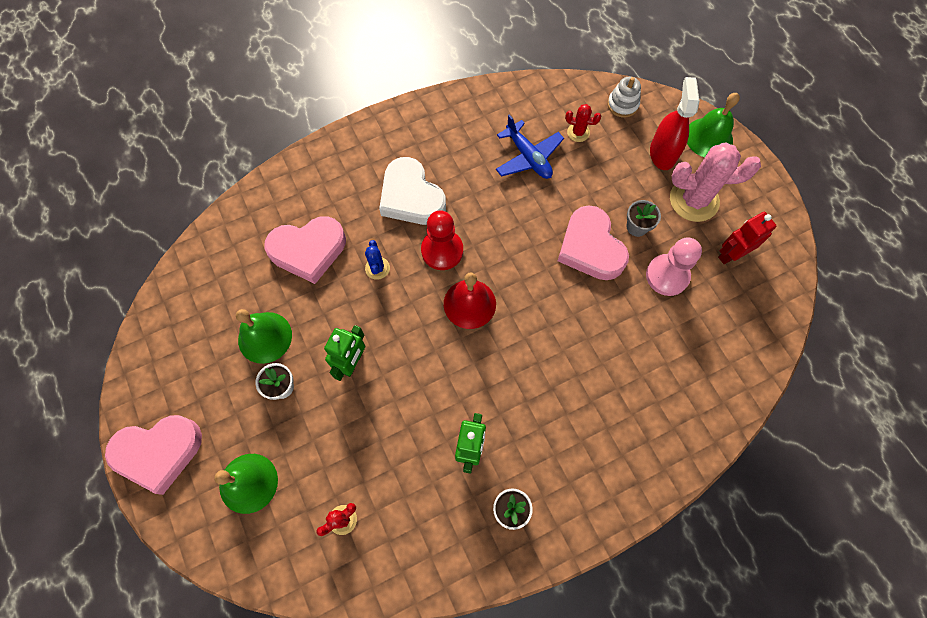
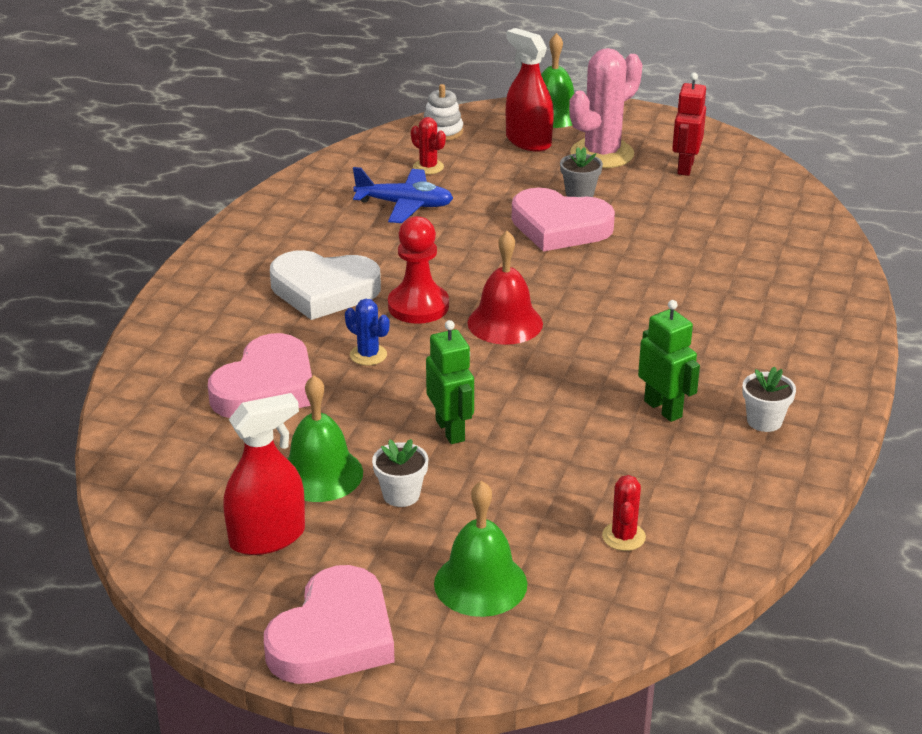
camera: 45 degrees left, 35 degrees down
red cactus [565,104,601,142] -> red cactus turned 75 degrees clockwise [411,117,446,174]
pink pawn [646,237,702,296] -> none
none -> red spray bottle [223,393,305,555]

